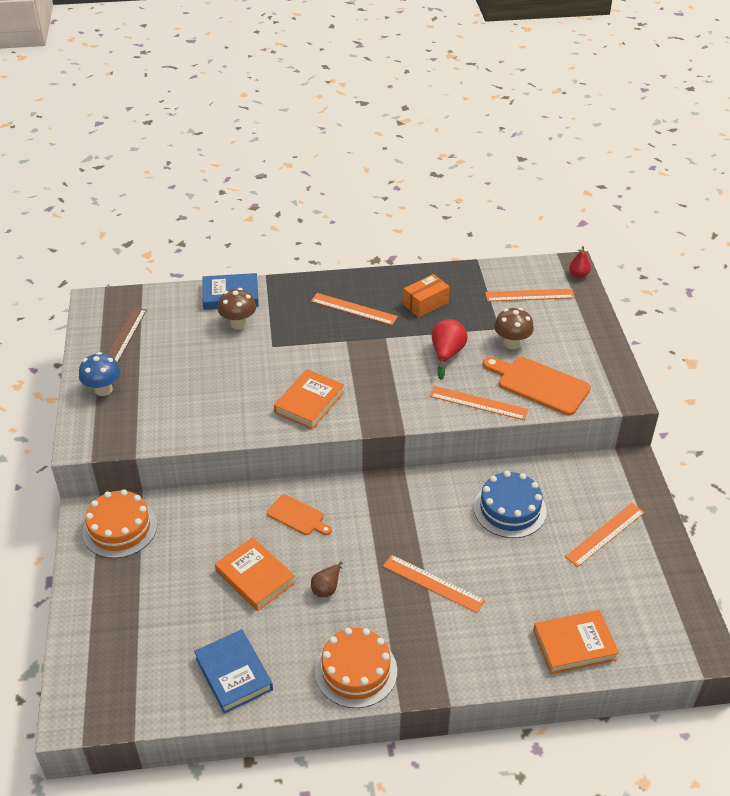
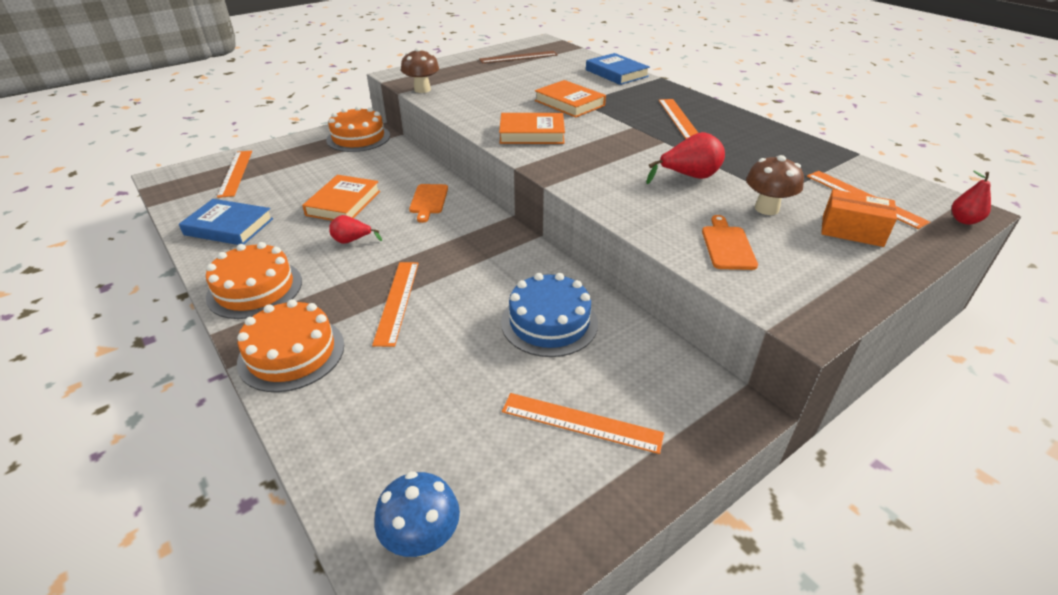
camera: 60 degrees right, 5 degrees down
blue mushroom [79,352,121,396] -> blue mushroom moved to [374,471,460,557]
blue book [194,629,273,714] -> blue book turned 75 degrees clockwise [179,199,273,245]
brown mushroom [218,288,256,329] -> brown mushroom moved to [401,48,439,93]
brown pear [311,562,343,597] -> red pear [329,215,382,244]
orange box [403,274,450,318] -> orange box moved to [821,189,897,247]
orange ruler [430,386,528,420] -> orange ruler moved to [217,151,252,198]
orange cutting board [483,357,591,415] -> orange cutting board [702,215,758,270], size x0.59
orange book [533,610,619,674] -> orange book moved to [535,80,606,118]
none -> orange cake [237,299,344,392]

